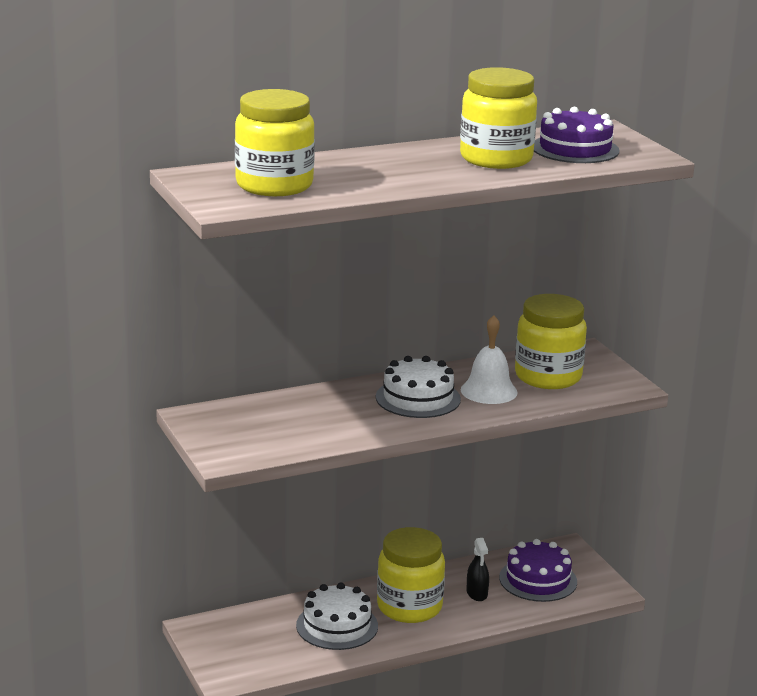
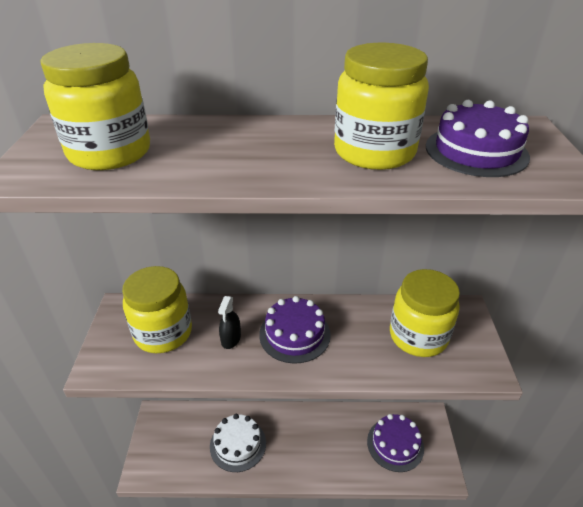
camera: 25 degrees right, 15 degrees up
white cake [376,356,461,418] -> purple cake [259,296,331,364]
yellow jar [377,527,445,623] -> yellow jar moved to [122,266,192,353]
white bell [461,315,518,404] -> none
black spray bottle [467,538,489,601] -> black spray bottle moved to [218,296,241,349]

